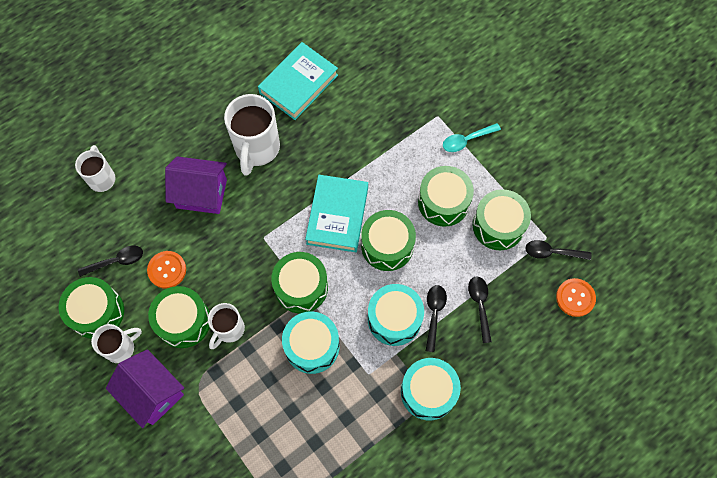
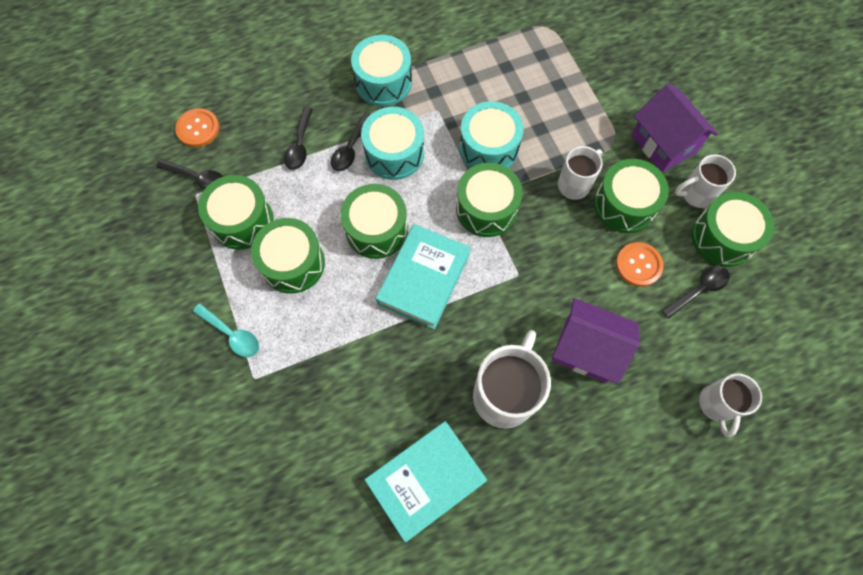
camera: 165 degrees left, 0 degrees up
black spoon [78,246,143,277] -> black spoon turned 150 degrees clockwise [661,266,730,319]
turquoise spoon [443,123,501,152] -> turquoise spoon turned 45 degrees clockwise [193,304,259,357]

